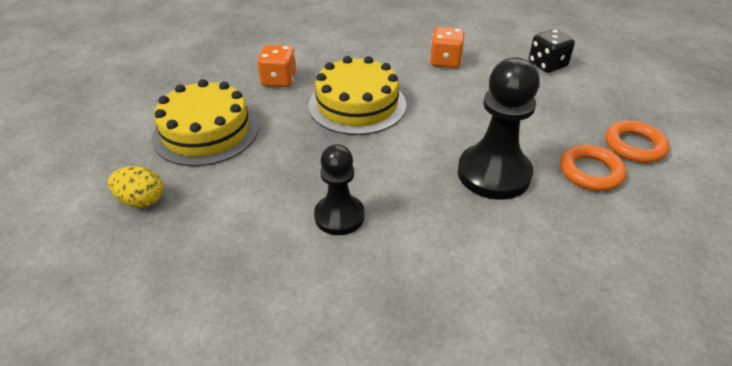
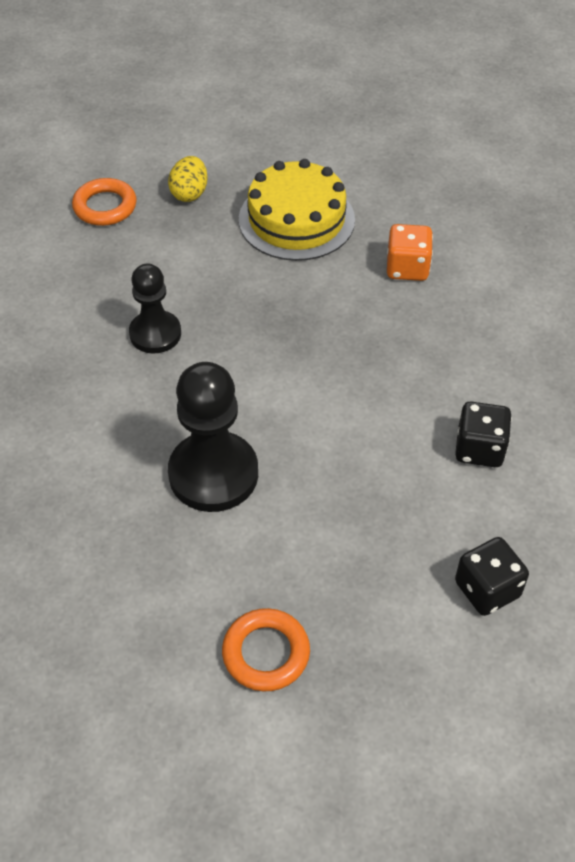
camera: 90 degrees right, 10 degrees up
yellow cake [308,56,406,135] -> none
orange dice [430,27,465,68] -> black dice [455,402,512,467]
orange ring [560,145,627,191] -> orange ring moved to [72,178,137,226]

